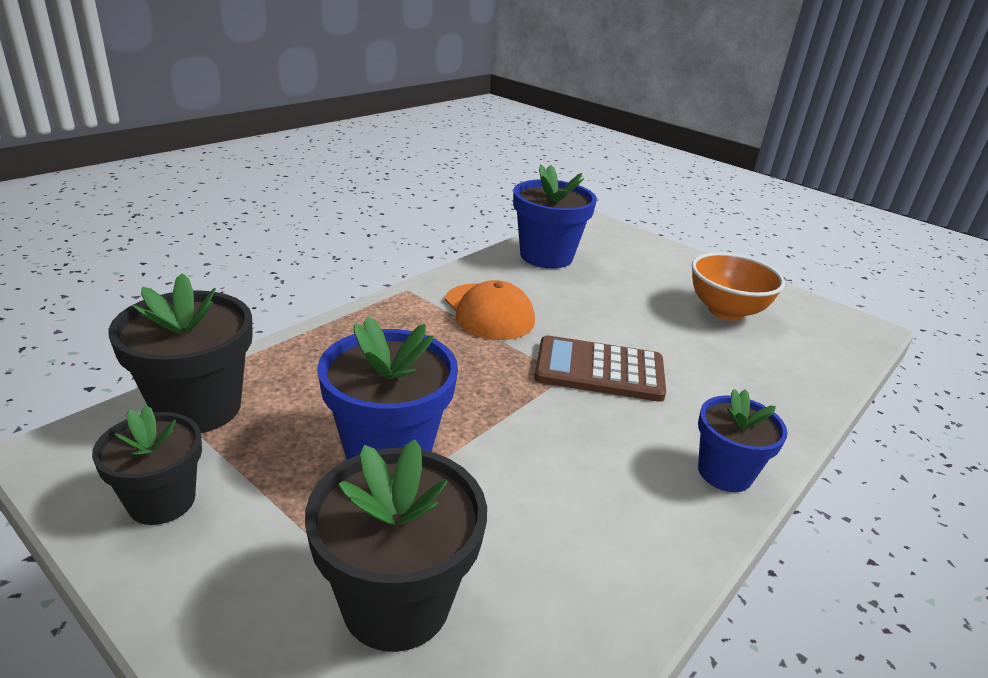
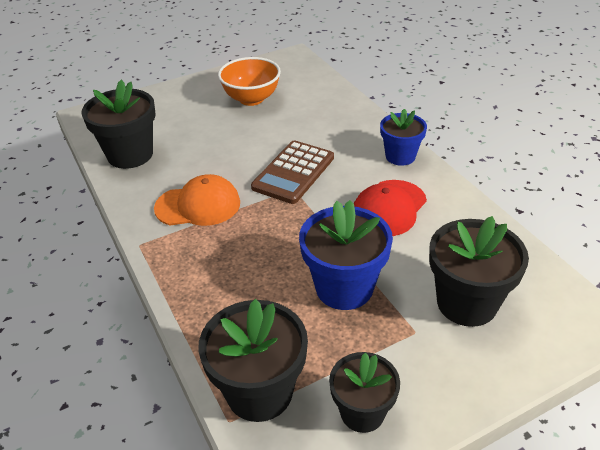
camera: 65 degrees left, 10 degrees up
blue flower pot [513,164,597,269] -> black flower pot [81,80,156,169]
none -> red cap [354,180,427,236]

